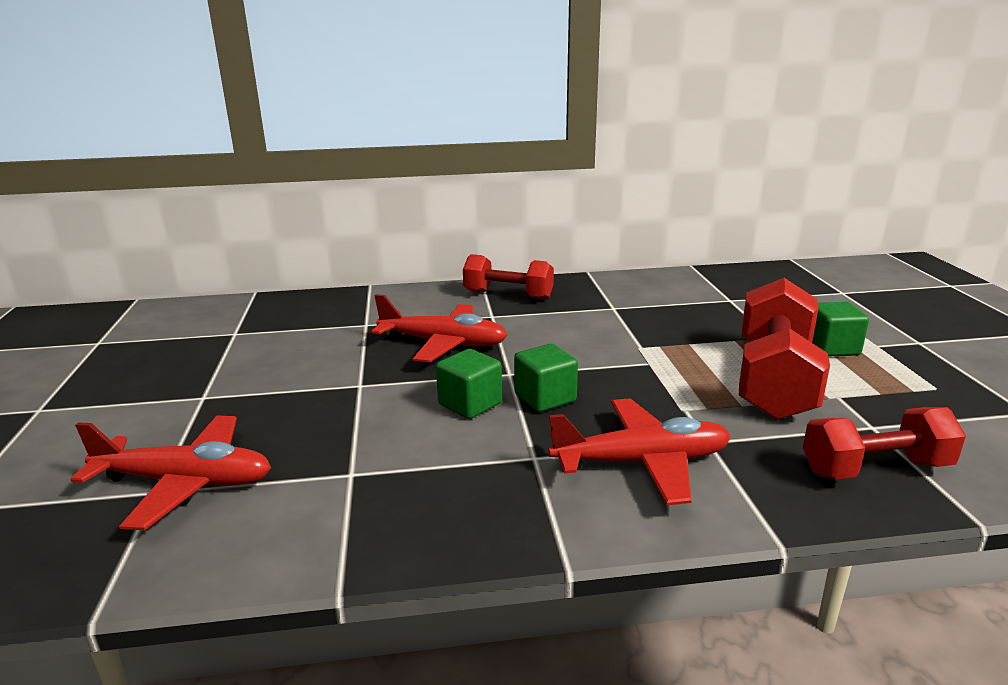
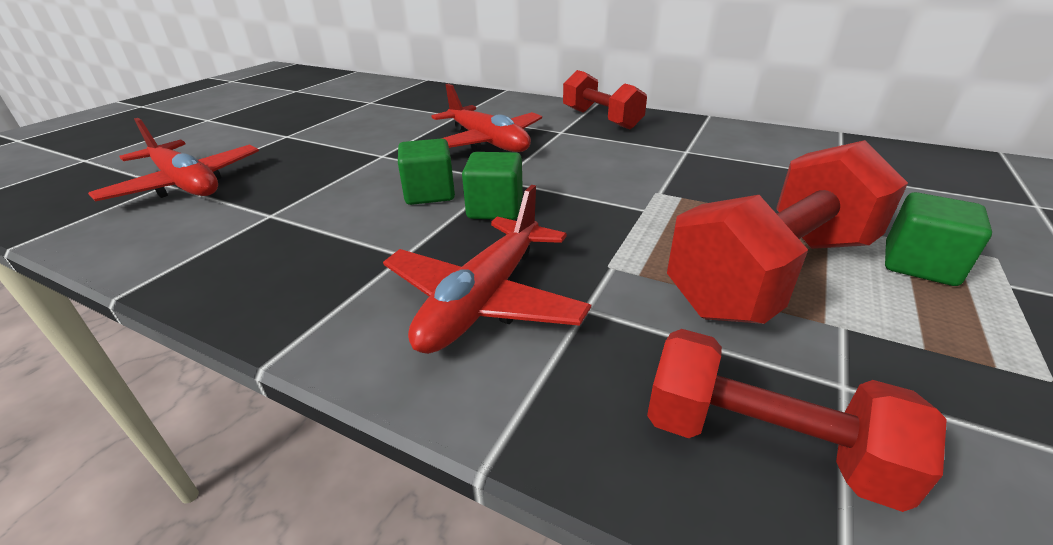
camera: 35 degrees right, 10 degrees up
red plane [548,398,731,505] -> red plane turned 90 degrees clockwise [383,185,591,354]

